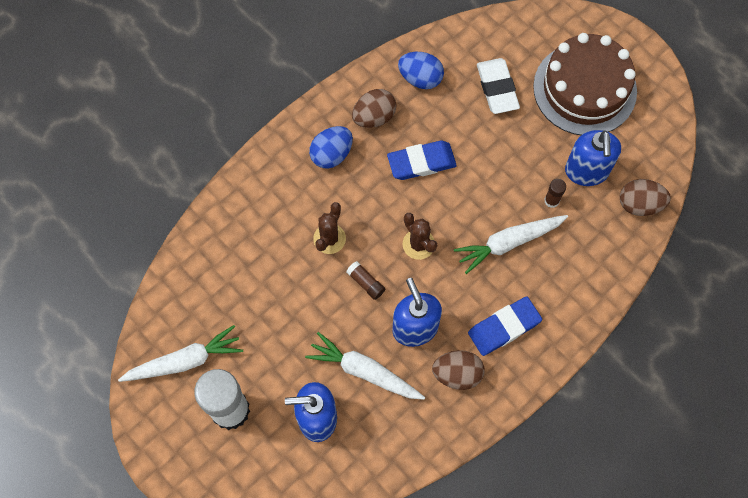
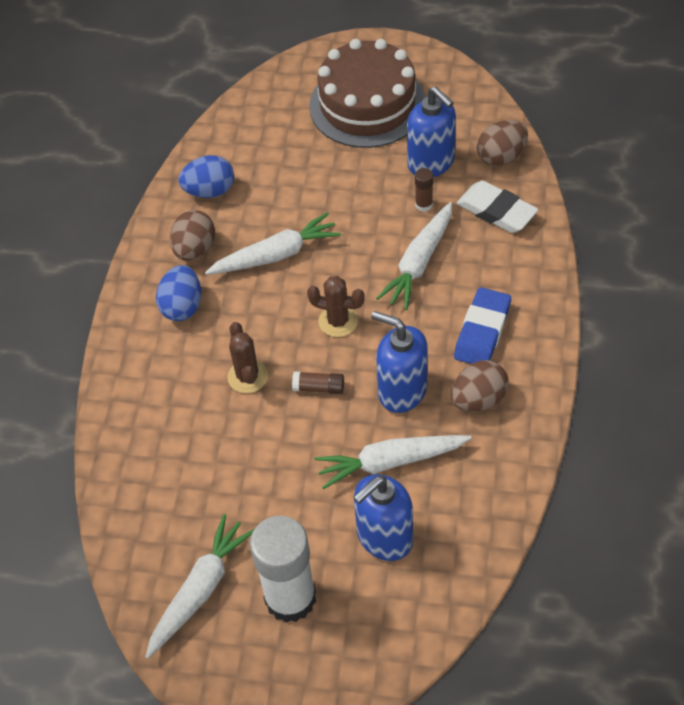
camera: 35 degrees left, 15 degrees down
blue eraser [387,141,457,180] -> white carrot [205,212,341,275]
white eraser [477,58,520,114] -> white eraser moved to [456,180,538,233]

